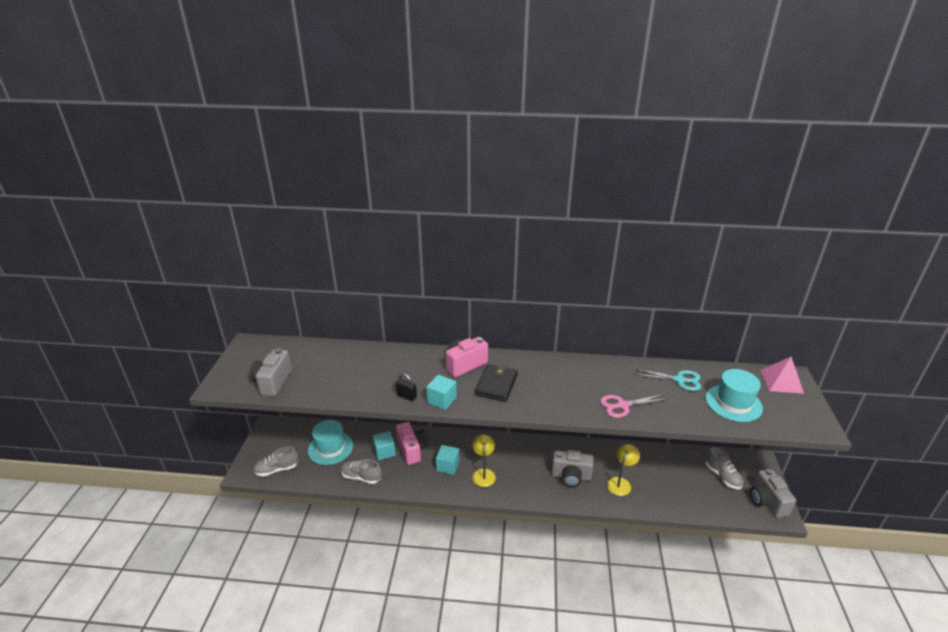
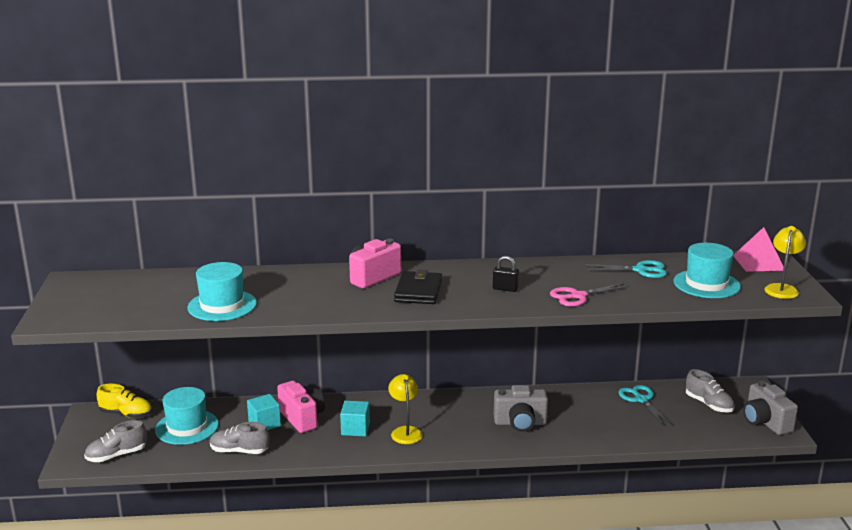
camera: 10 degrees left, 10 degrees down
grey camera [250,348,292,396] -> none
black padlock [396,373,417,401] -> black padlock moved to [493,256,519,292]
turquoise cube [426,375,457,410] -> none
yellow lamp [607,444,640,496] -> yellow lamp moved to [764,226,806,299]
none -> yellow shoe [97,384,152,419]
none -> turquoise hat [187,262,257,321]
none -> turquoise scissors [619,385,673,426]

